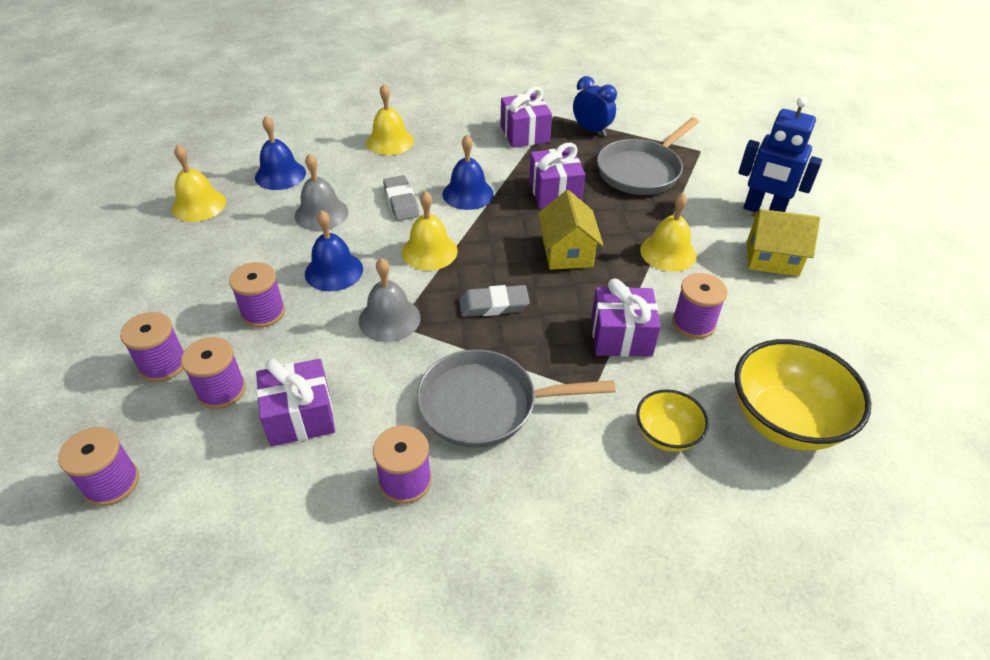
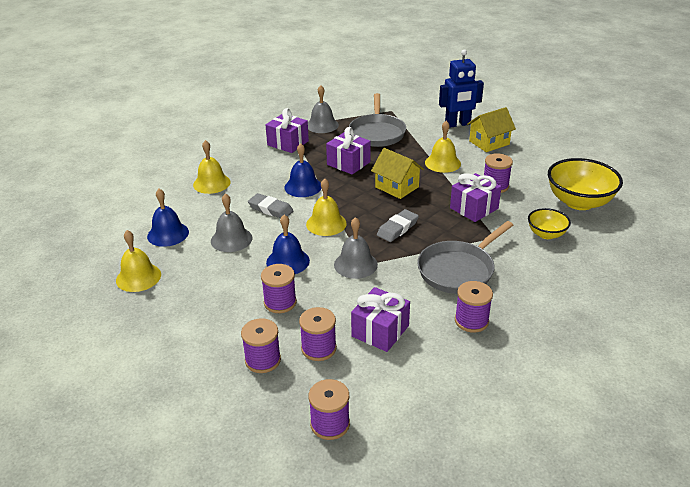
camera: 40 degrees left, 10 degrees down
blue clock [573,76,617,136] -> grey bell [308,85,339,133]

